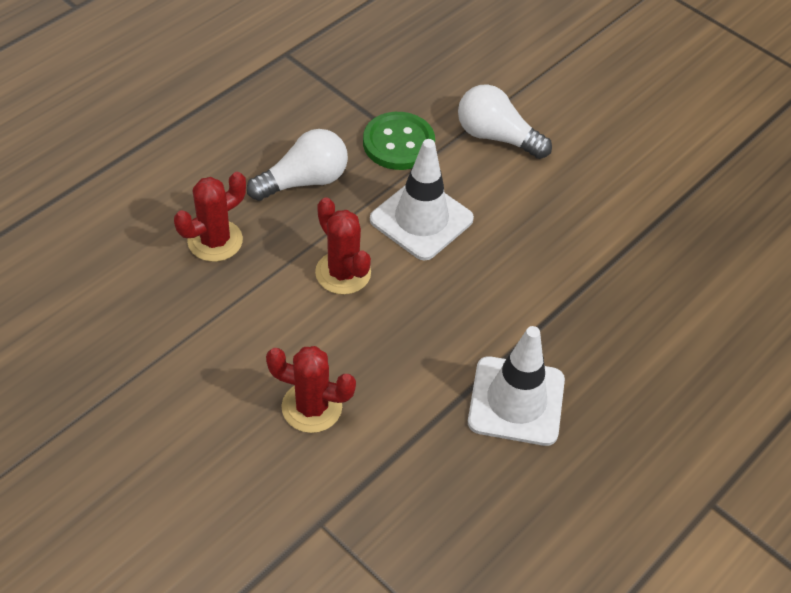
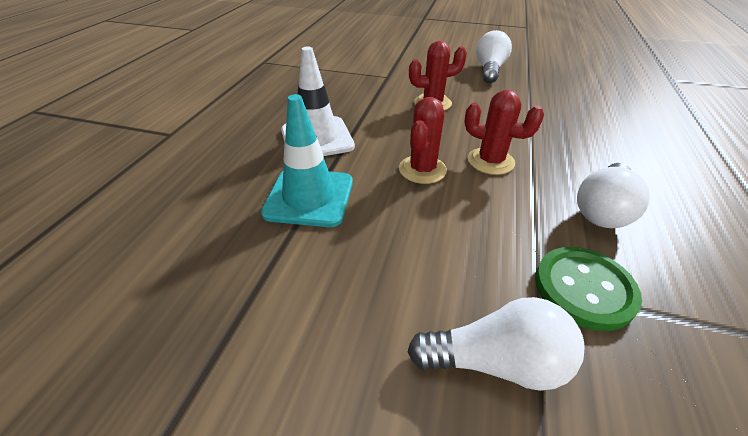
camera: 155 degrees right, 10 degrees down
red cactus [174,172,246,262] -> red cactus moved to [399,97,447,184]
white traffic cone [370,139,474,260] -> none
none -> turquoise traffic cone [261,94,353,227]
none -> white light bulb [476,30,512,83]

